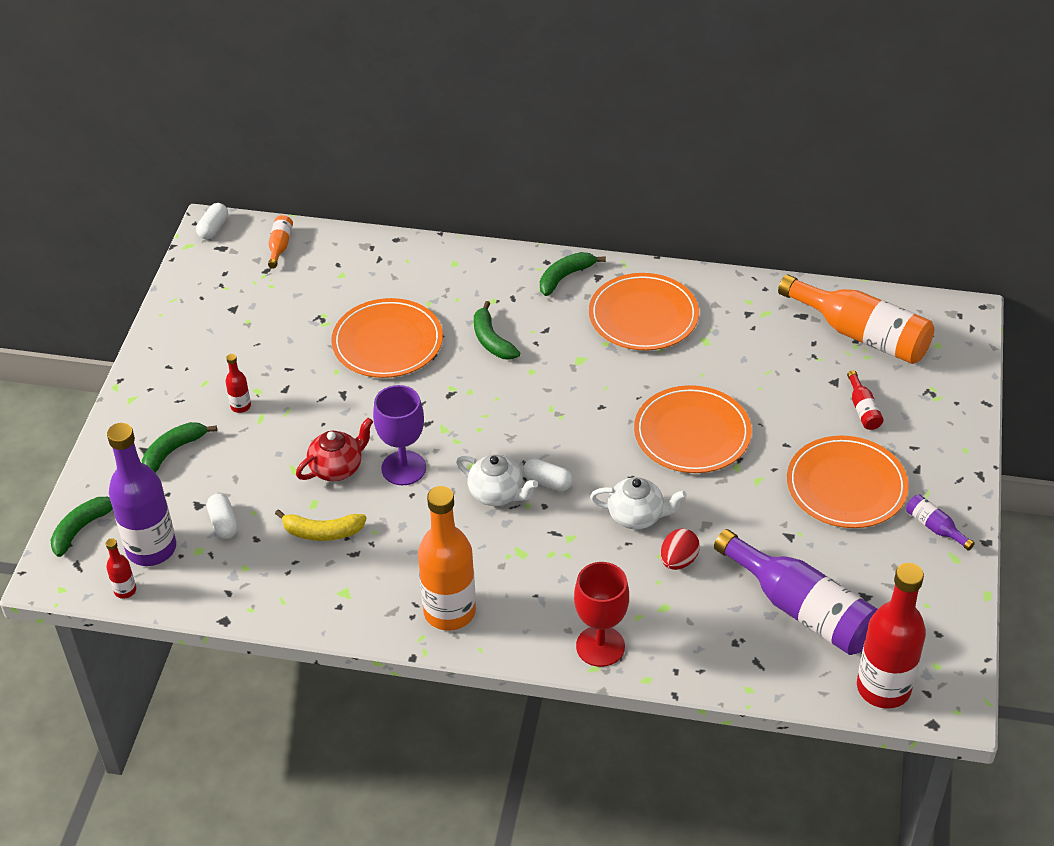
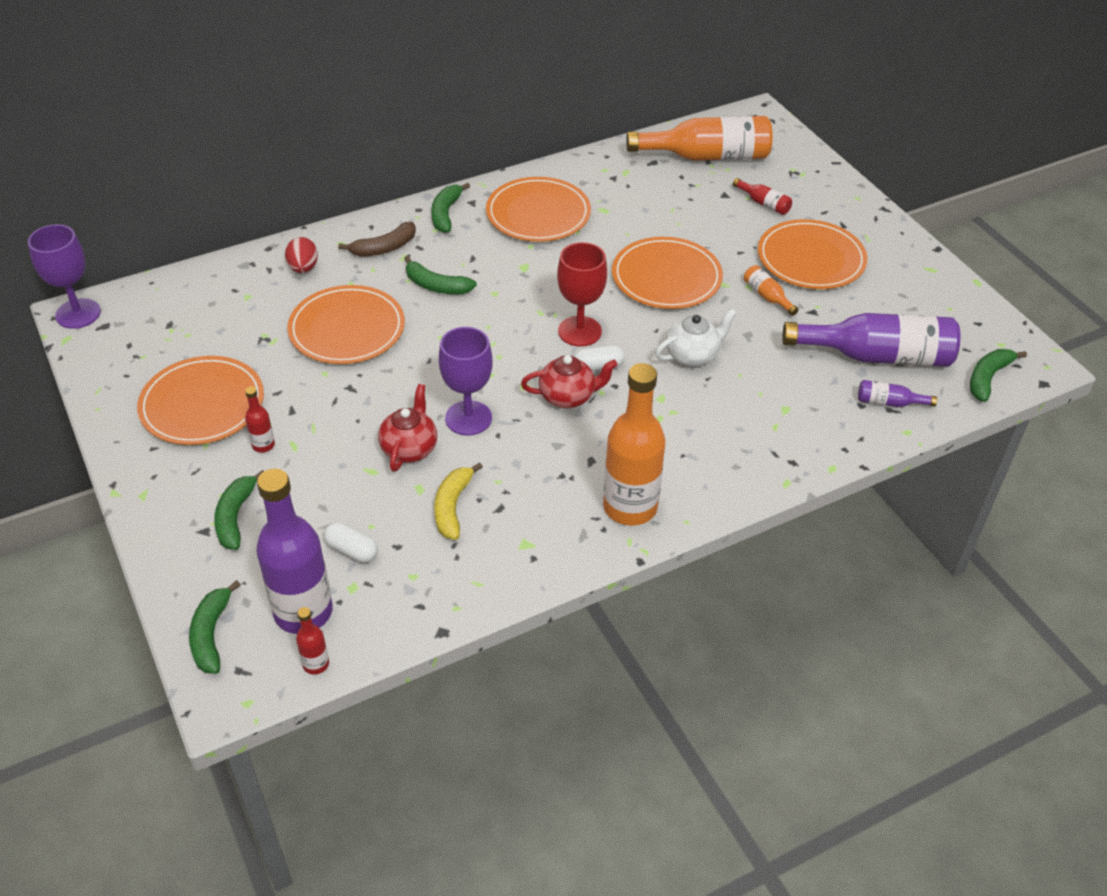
camera: 40 degrees left, 0 degrees up
white capsule [196,203,228,239] -> purple goblet [28,224,101,329]
orange bottle [268,215,293,269] -> orange bottle moved to [744,265,799,316]
yellow banana [275,510,367,541] -> yellow banana turned 135 degrees clockwise [434,462,483,540]
white teapot [456,455,538,506] -> red teapot [521,355,618,408]
red goblet [574,562,629,667] -> red goblet moved to [557,242,607,347]
red egg [661,528,700,570] -> red egg moved to [285,237,318,273]
red bottle [857,563,926,709] -> green banana [970,349,1027,402]
purple bottle [906,494,975,551] -> purple bottle moved to [858,380,937,407]
none -> orange plate [137,356,264,445]
none -> brown banana [338,222,416,257]

